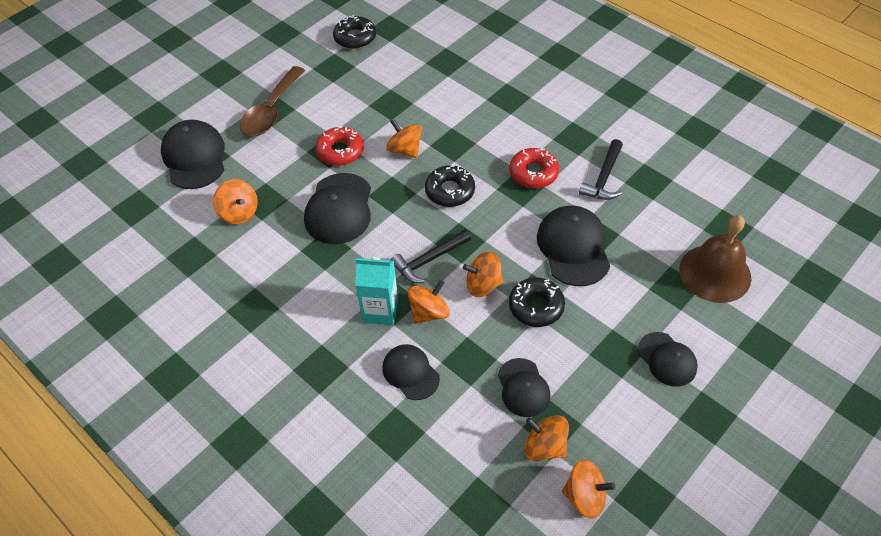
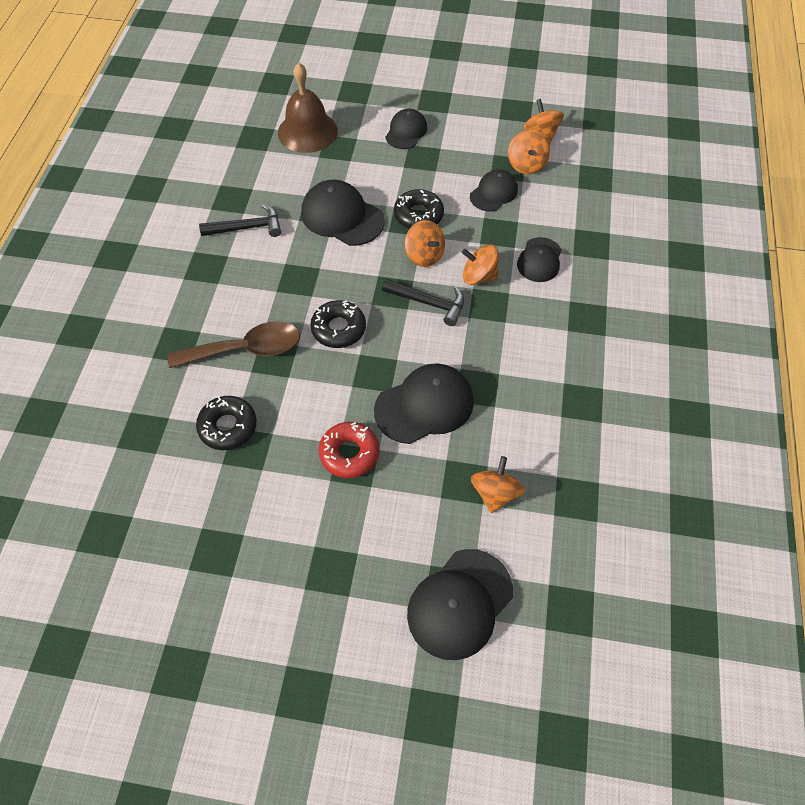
camera: 125 degrees left, 5 degrees up
brown spoon [240,66,305,136] -> brown spoon moved to [168,321,300,368]
black donut [333,15,376,49] -> black donut moved to [196,396,257,450]
turquoise carton [355,257,398,325] -> none
orange spinning top [386,118,422,158] -> none
red donut [509,148,559,188] -> none
black cap [537,206,610,286] -> black cap turned 75 degrees clockwise [301,180,385,246]

